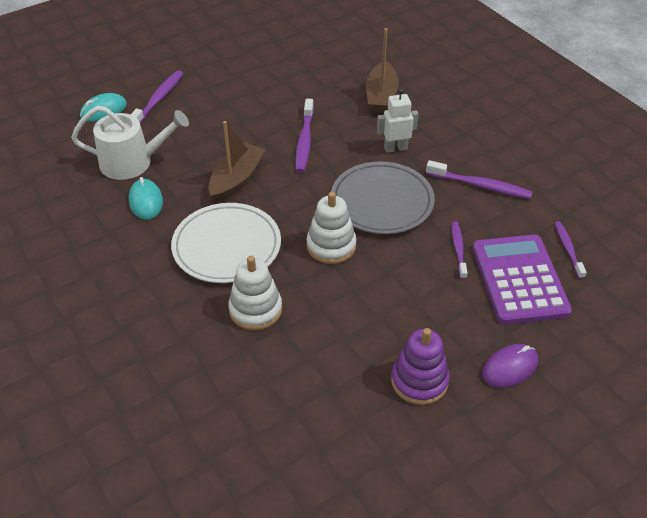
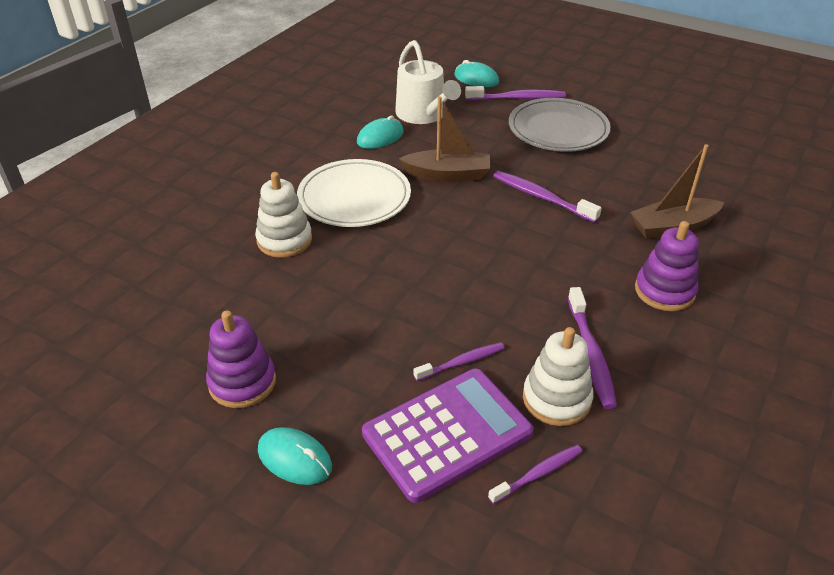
camera: 65 degrees right, 5 degrees down
purple toothbrush [295,99,314,173] -> purple toothbrush turned 60 degrees clockwise [493,171,602,223]
white stacking toy [307,192,357,264] -> white stacking toy moved to [523,327,594,426]
grey plate [331,161,435,234] -> grey plate moved to [509,98,611,152]
white robot [377,88,419,153] -> none
purple mouse [482,344,538,388] -> turquoise mouse [258,427,332,485]
none -> purple stacking toy [635,221,699,311]

